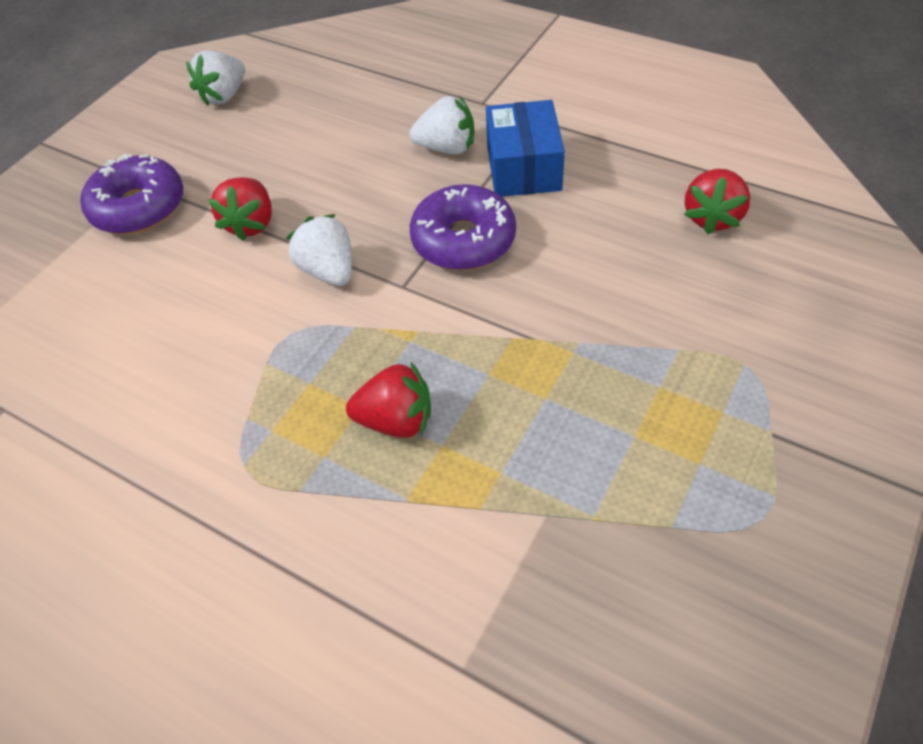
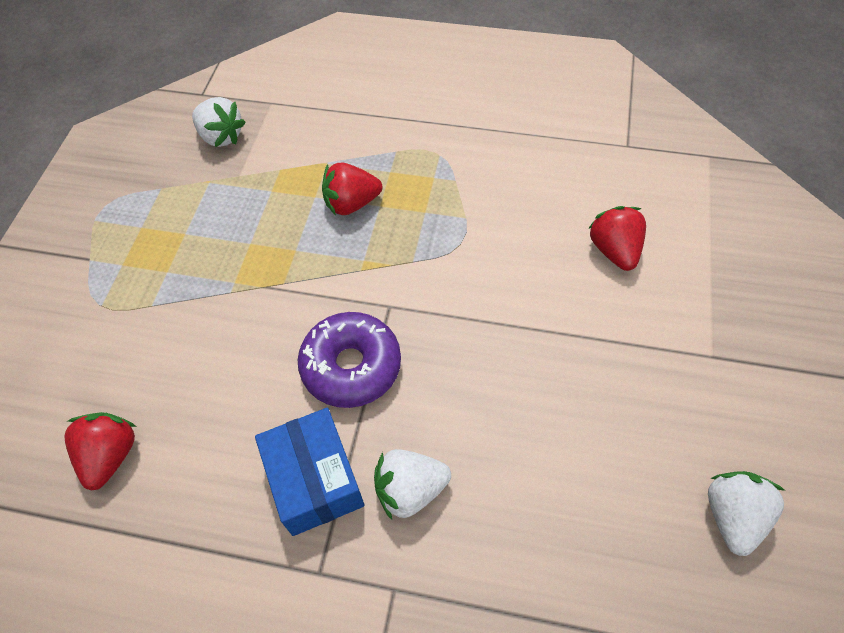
camera: 160 degrees right, 5 degrees up
purple donut [80,154,183,234] -> none
red strawberry [208,177,272,241] -> red strawberry moved to [588,206,646,271]
white strawberry [286,214,352,286] -> white strawberry moved to [192,97,246,147]

